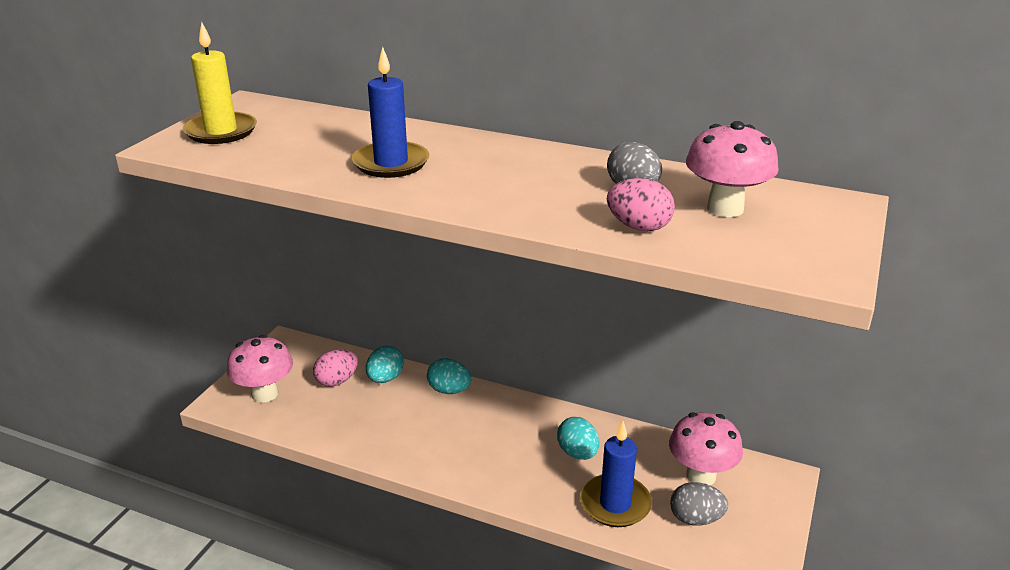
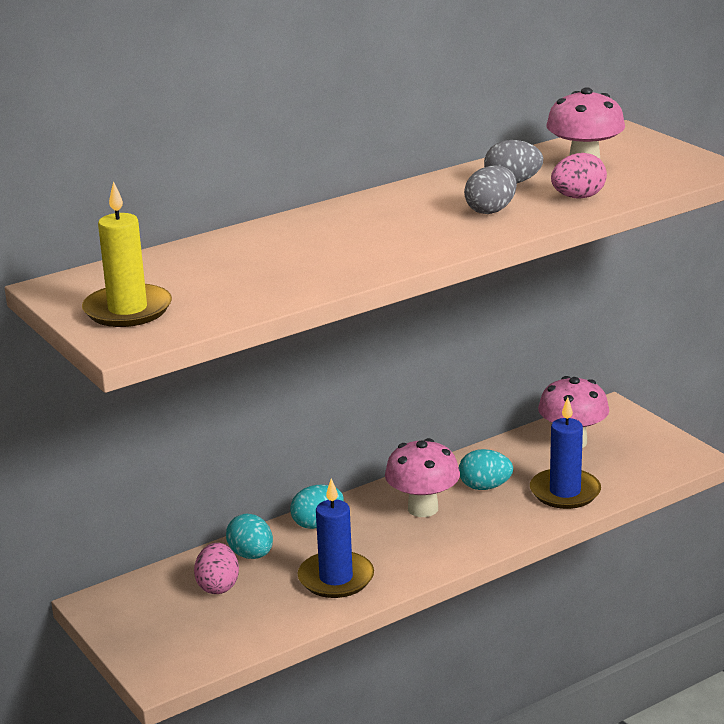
camera: 55 degrees left, 5 degrees down
pink mushroom [227,335,293,403] -> pink mushroom moved to [385,438,460,517]
blue candle [352,47,429,178] -> blue candle moved to [297,478,374,598]
grey egg [670,482,728,526] -> grey egg moved to [464,166,517,214]

